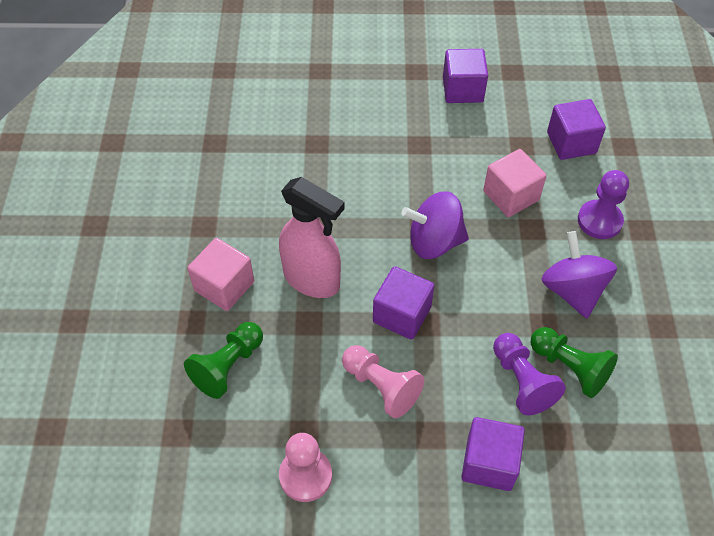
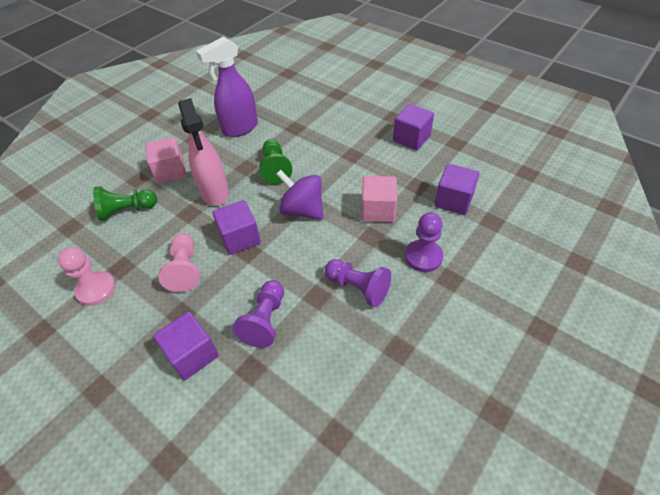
camera: 40 degrees right, 5 degrees down
green pawn [531,327,618,398] -> green pawn moved to [259,139,292,185]
purple spinning top [542,231,617,318] -> purple pawn [325,259,391,307]
none -> purple spray bottle [196,37,258,137]

